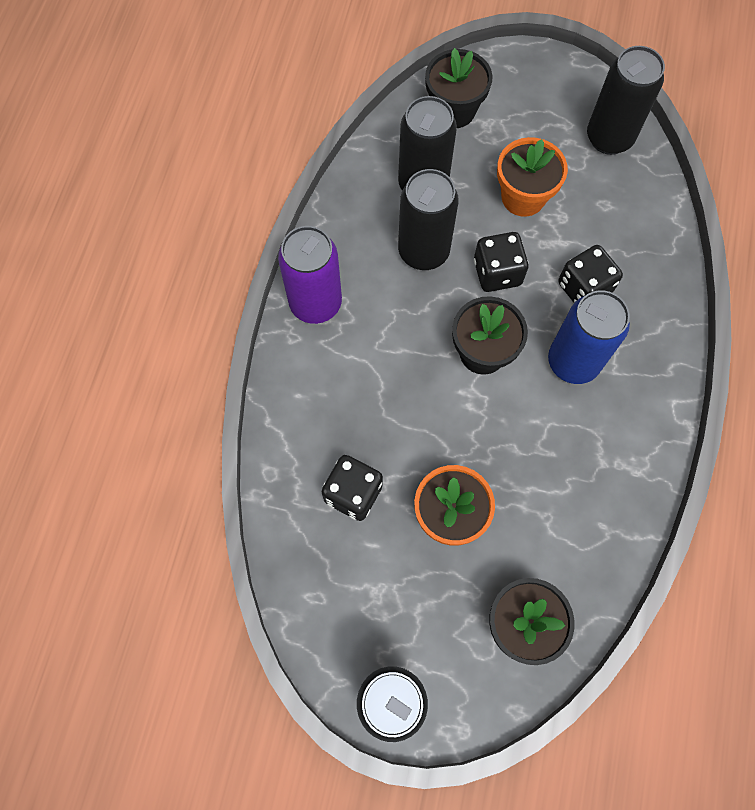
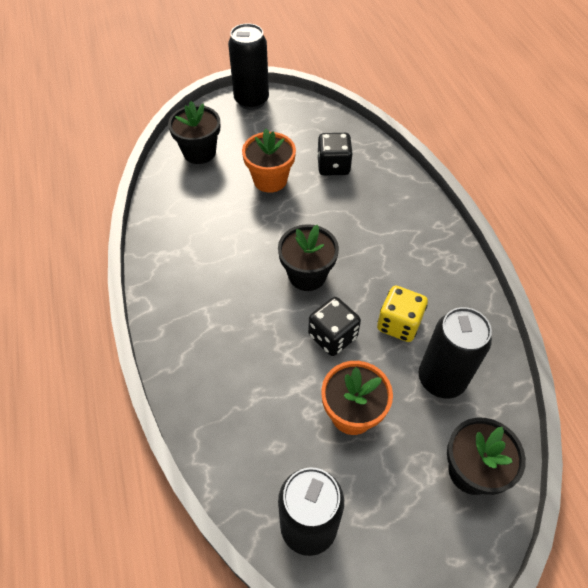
camera: 150 degrees right, 15 degrees down
purple can [278,226,342,324] -> none
black can [398,169,459,270] -> yellow dice [377,286,428,342]
blue can [548,290,630,384] -> none
black dice [558,245,623,303] -> none

